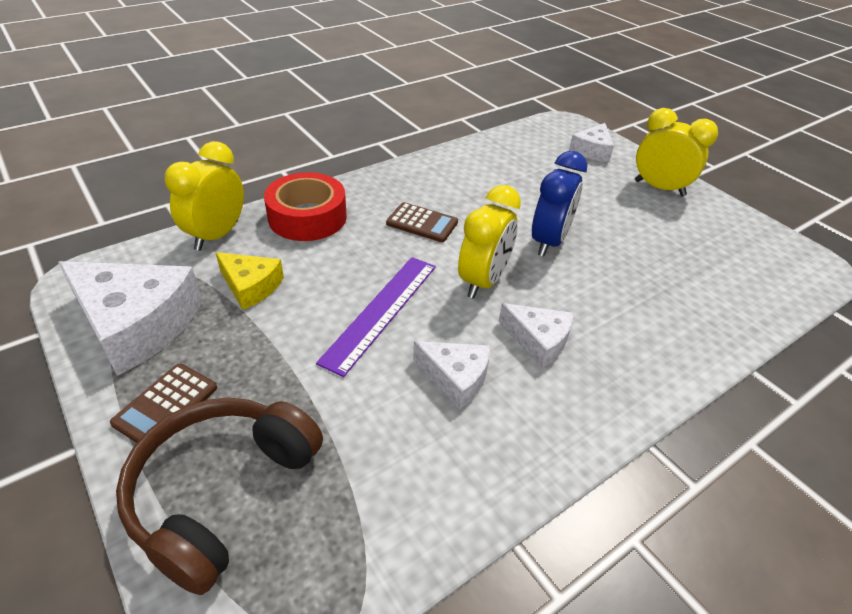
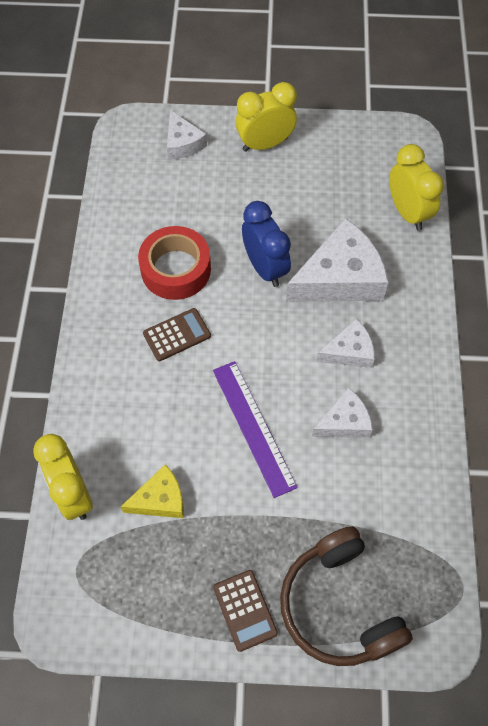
camera: 50 degrees left, 20 degrees up
white cheese [58,261,203,376] -> white cheese moved to [286,218,389,302]
red tape [264,172,347,241] -> red tape moved to [138,226,211,300]
yellow clock [458,185,521,299] -> yellow clock moved to [389,144,444,231]

